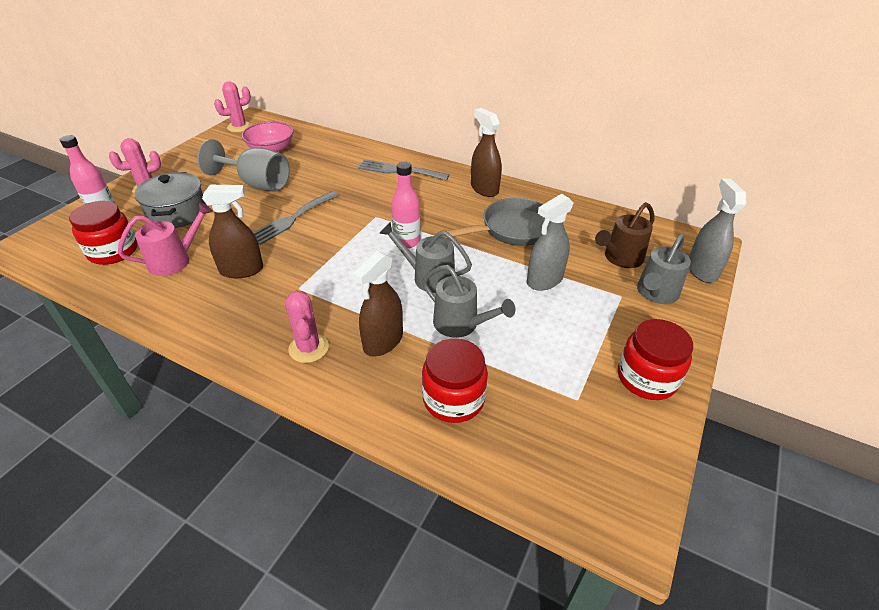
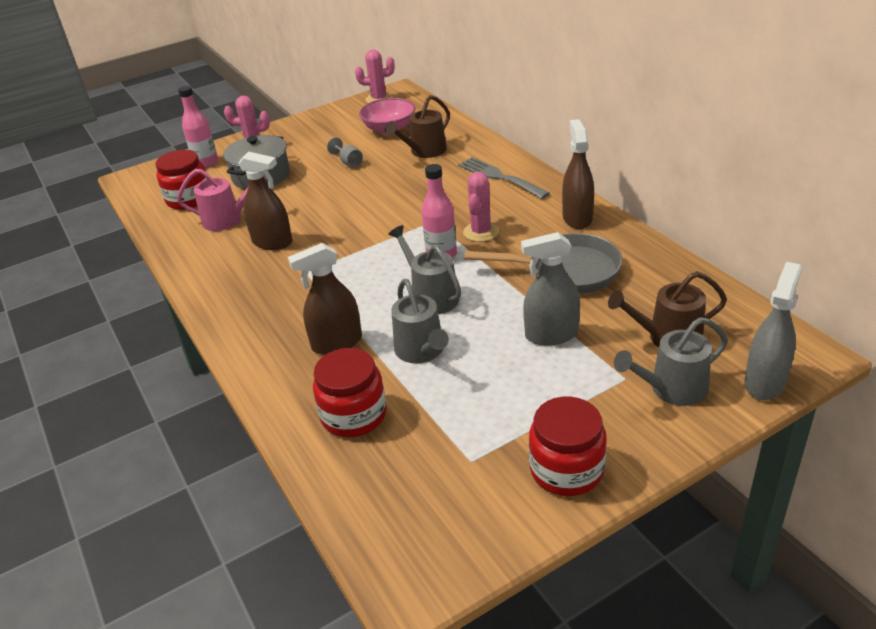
camera: 35 degrees right, 5 degrees down
grey goblet [197,139,290,191] -> grey goblet [327,137,363,168], size x0.46
grey fork [253,191,338,245] -> none
pink cactus [285,291,329,363] -> pink cactus moved to [463,172,499,242]
none -> brown watering can [385,95,450,158]

